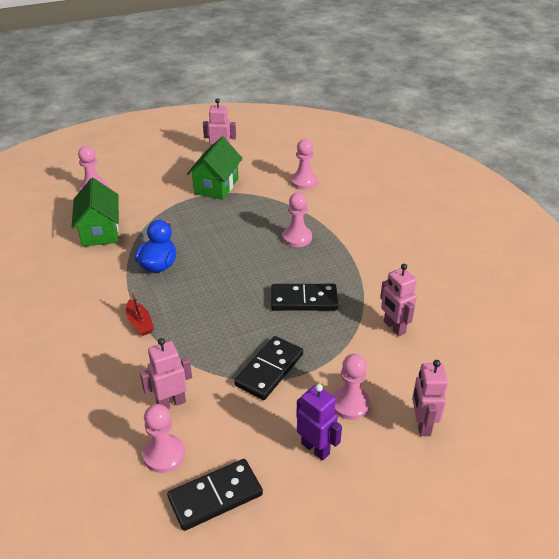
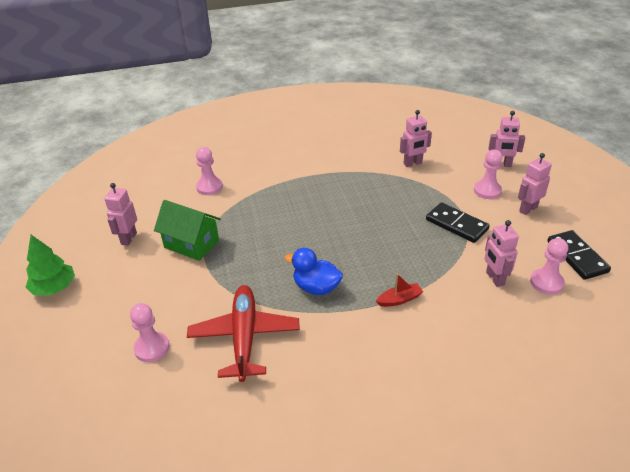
camera: 80 degrees left, 0 degrees up
green house [72,178,119,247] -> red plane [187,285,300,382]
black domino [271,284,338,311] -> none
pink pawn [282,193,312,247] -> none
purple robot [296,384,342,461] -> pink robot [518,153,552,215]
none -> green tree [26,235,75,295]

